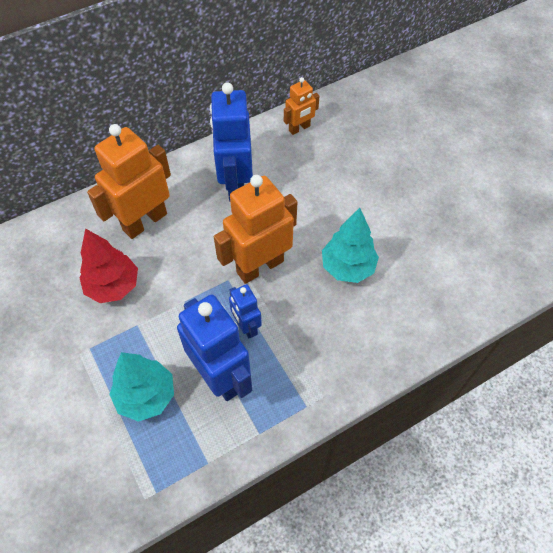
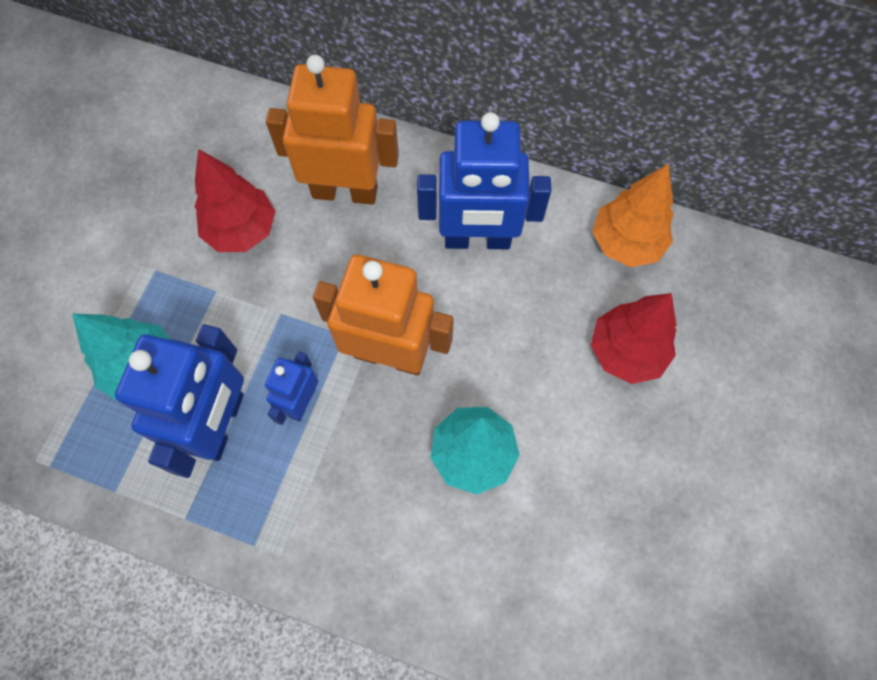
camera: 50 degrees right, 10 degrees up
blue robot [210,82,253,201] -> blue robot turned 135 degrees counterclockwise [417,112,551,249]
orange robot [284,77,319,135] -> orange tree [592,164,673,267]
none -> red tree [591,293,676,384]

